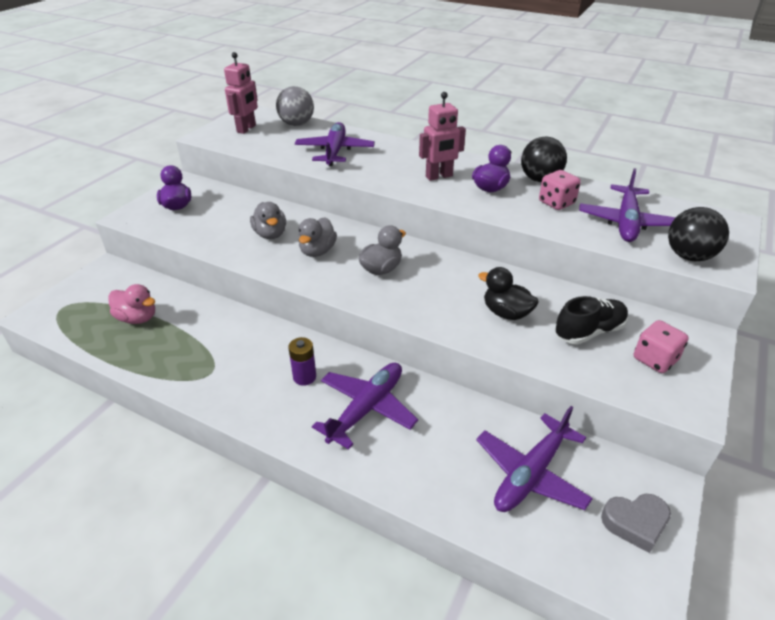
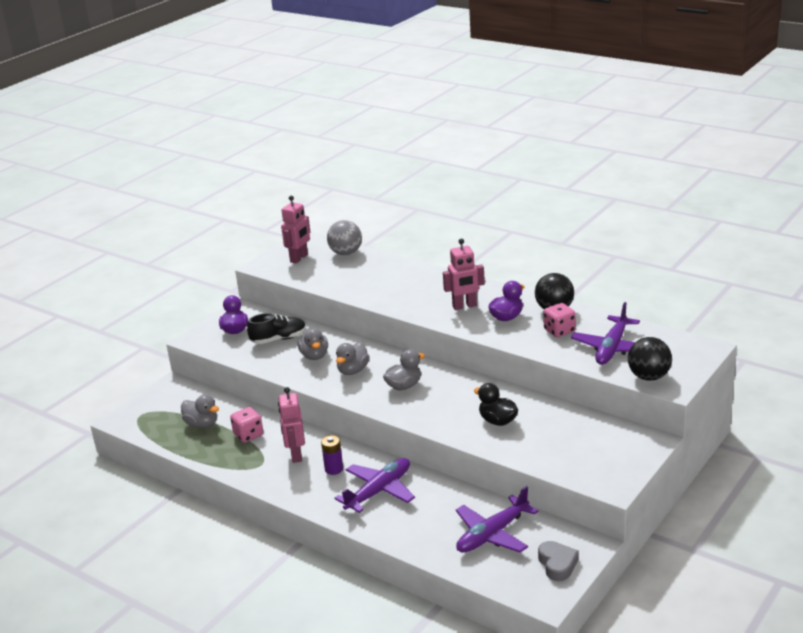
camera: 10 degrees right, 10 degrees down
pink duck [108,284,155,324] -> grey duck [181,395,219,428]
purple plane [295,122,375,166] -> none
black shoe [555,296,628,345] -> black shoe moved to [247,313,306,344]
grey heart [601,494,671,553] -> grey heart turned 105 degrees counterclockwise [538,541,579,581]
pink dice [634,320,689,373] -> pink dice moved to [230,407,263,443]
none -> pink robot [278,387,305,463]

